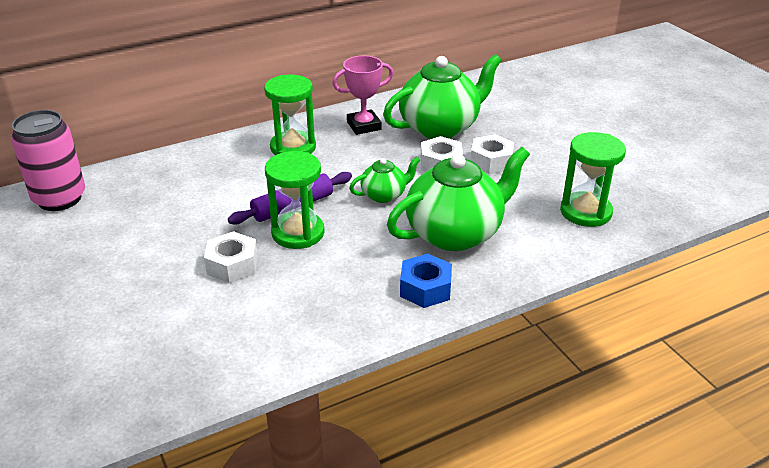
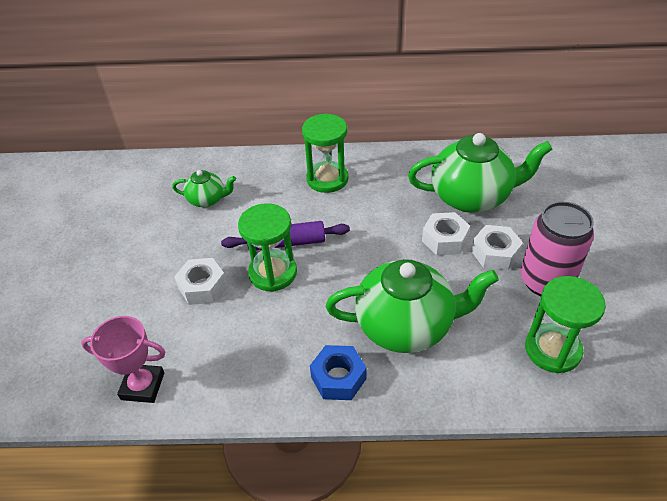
camera: 30 degrees right, 10 degrees up
pink can [11,110,85,211] -> pink can moved to [520,201,594,296]
pink trophy [332,56,393,135] -> pink trophy moved to [81,316,165,403]
green teapot [349,157,420,203] -> green teapot moved to [172,170,236,207]

